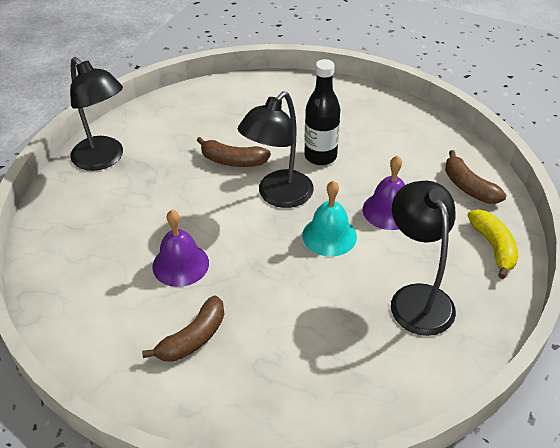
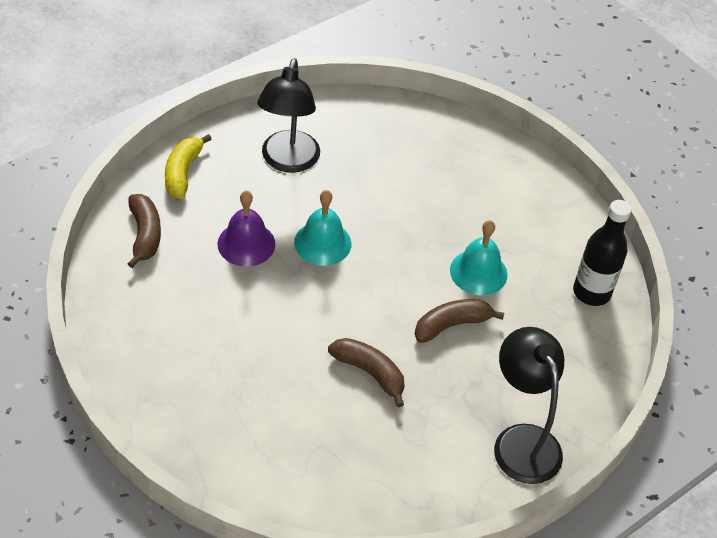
camera: 160 degrees left, 5 degrees up
brown banana [142,295,224,362] -> brown banana moved to [415,299,504,343]
purple bell [152,210,209,287] -> turquoise bell [450,220,508,295]
black lamp [238,91,314,208] -> none
black bottle [304,59,340,165] -> black bottle moved to [573,200,631,306]

